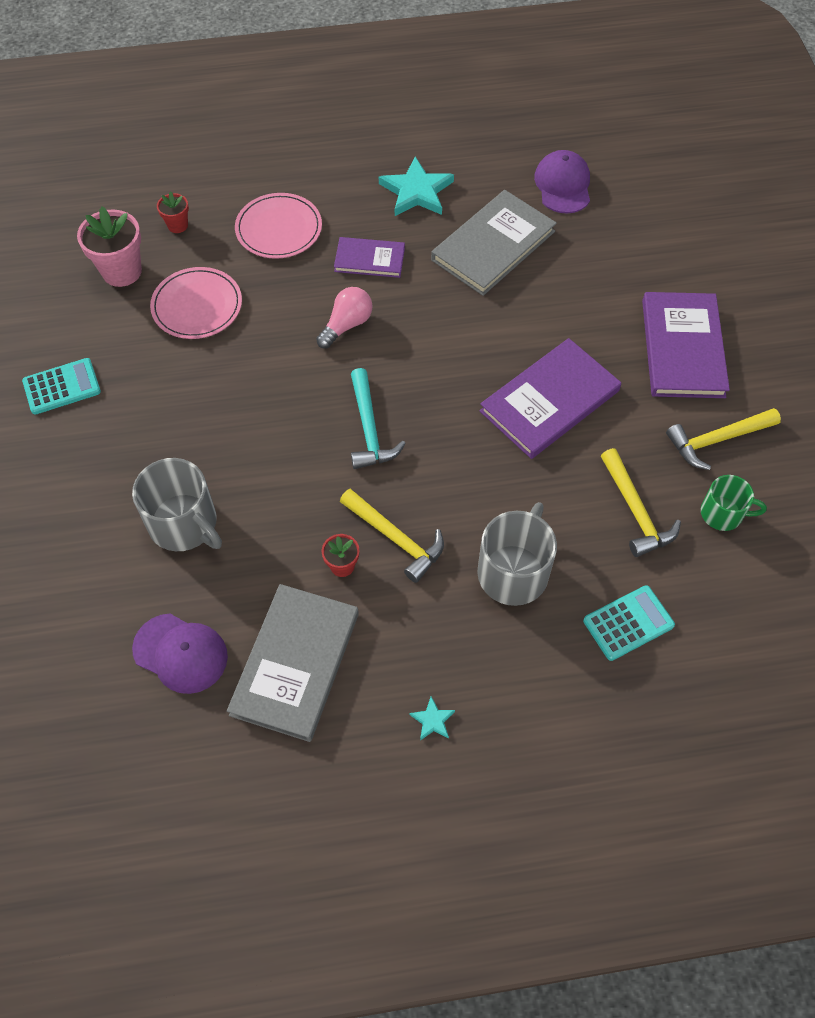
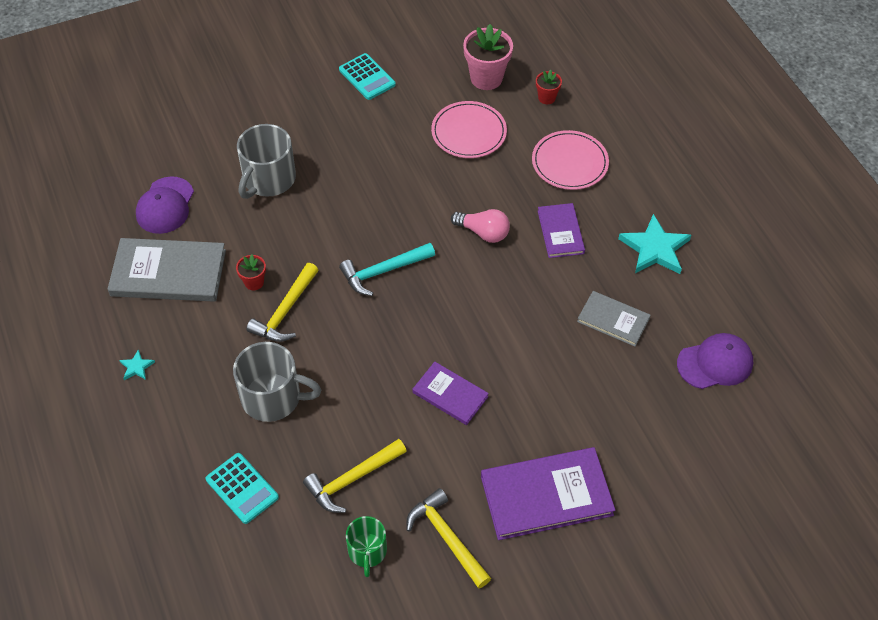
camera: 75 degrees right, 5 degrees down
grey book [431,190,557,296] -> grey book [577,291,651,347], size x0.58
purple book [480,338,621,459] -> purple book [412,362,489,425], size x0.58

